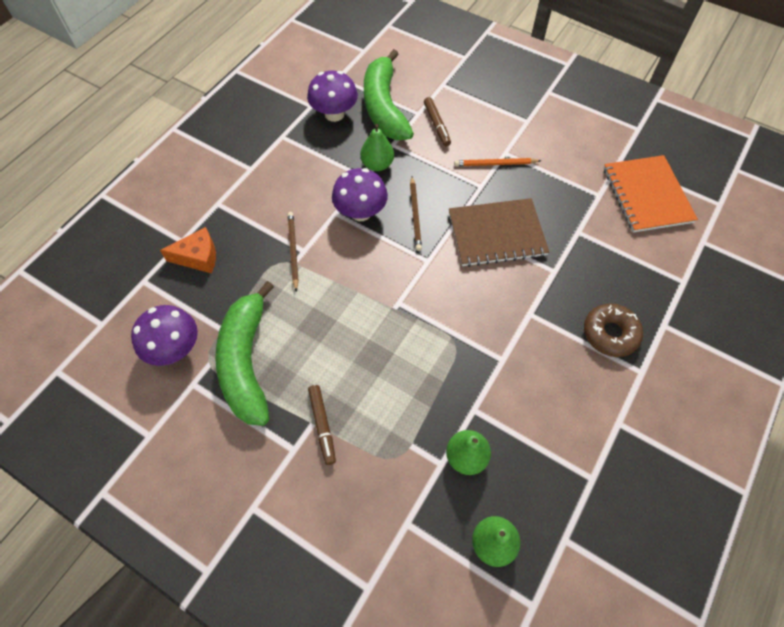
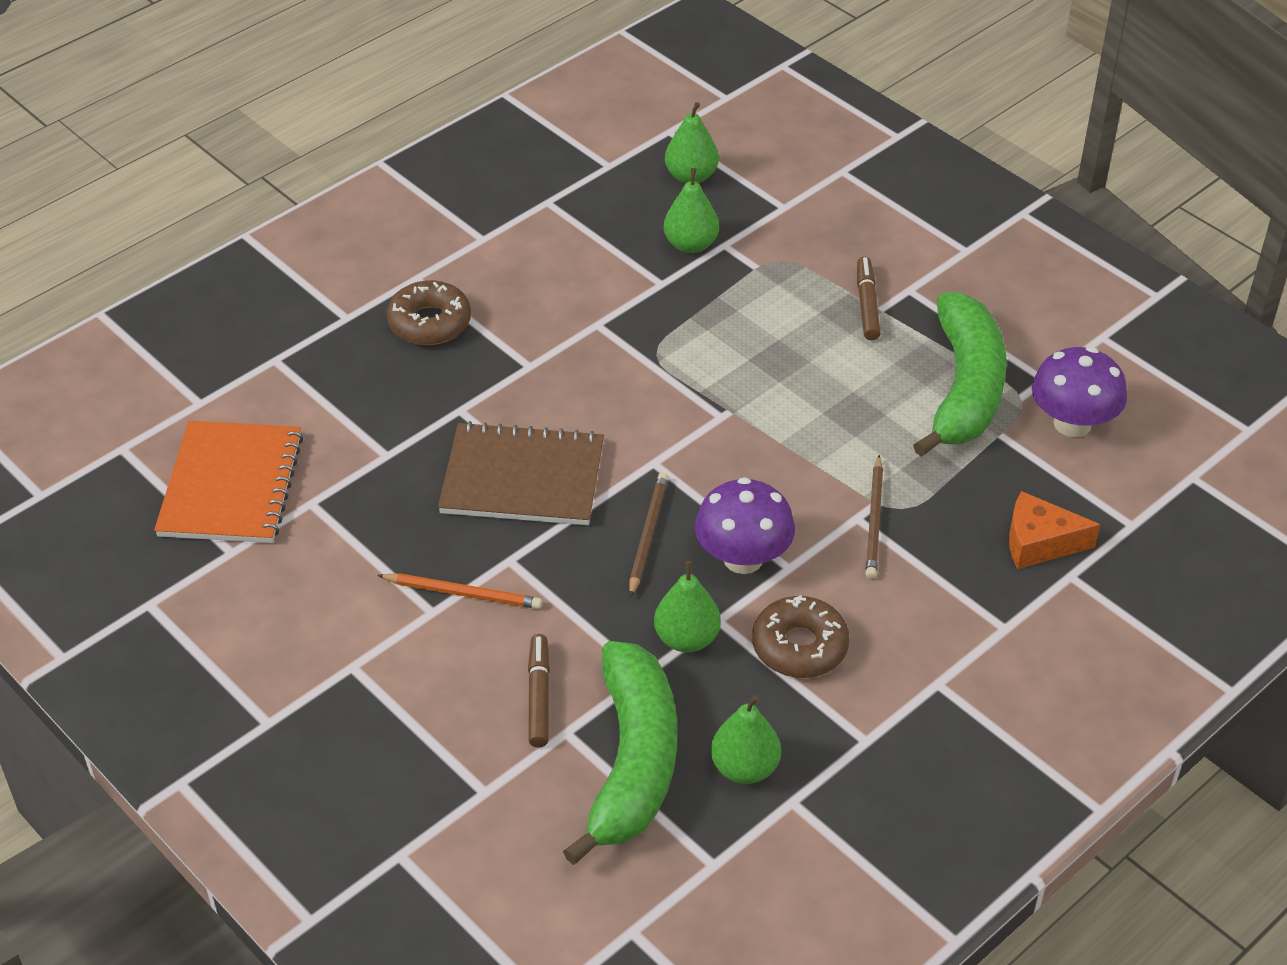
camera: 165 degrees left, 15 degrees down
purple mushroom [307,71,358,122] -> green pear [711,695,781,784]
none -> brown donut [752,595,850,678]

